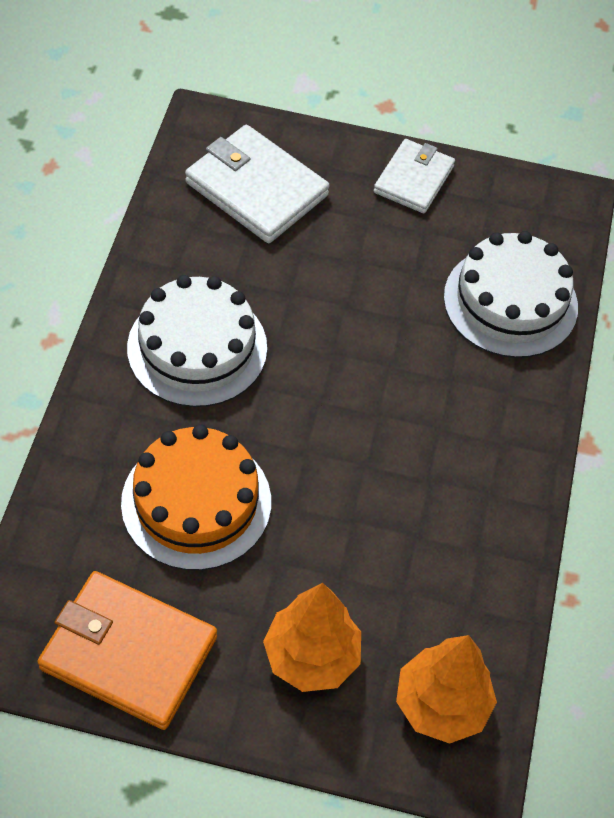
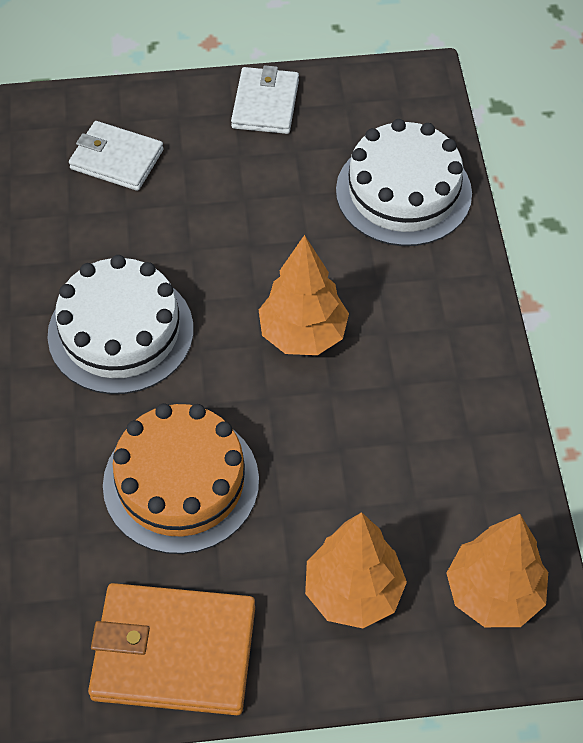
camera: 15 degrees left, 0 degrees up
white wallet [185,125,330,243] -> white wallet [69,121,164,191], size x0.64
none -> orange tree [259,235,349,355]

